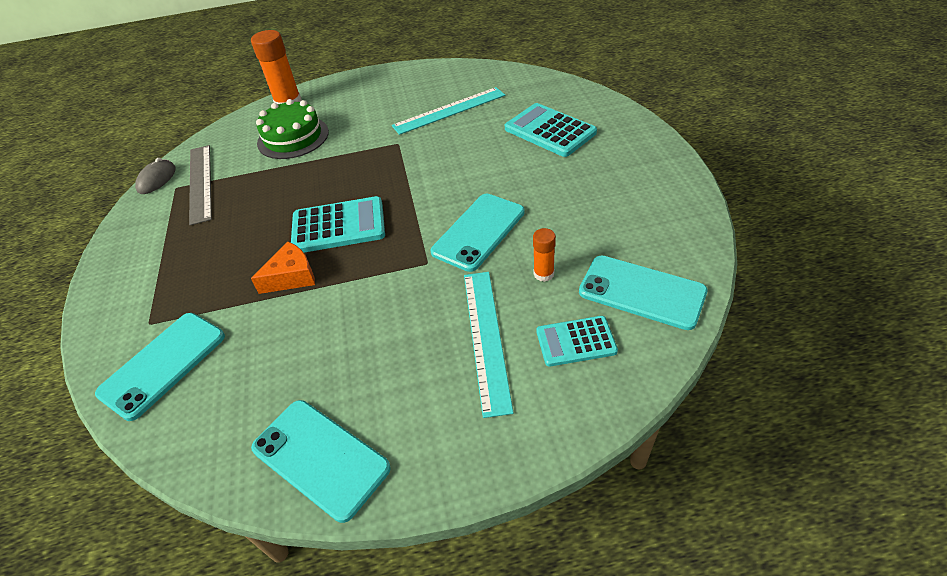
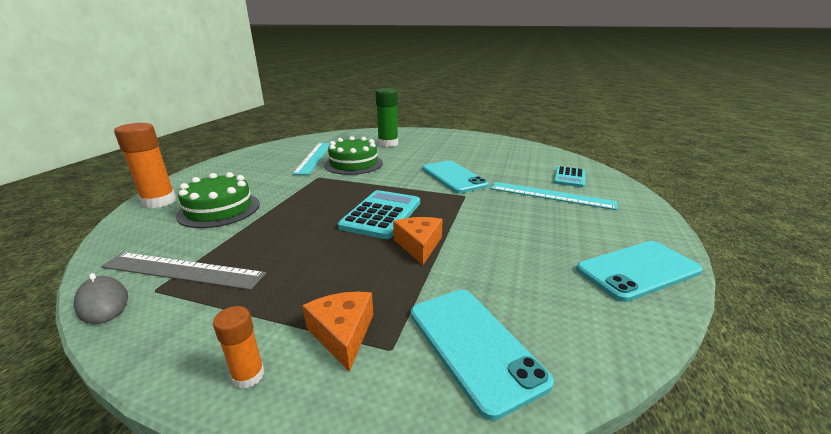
camera: 65 degrees left, 20 degrees down
turquoise calculator [505,103,597,157] -> green glue stick [375,88,398,147]
orange glue stick [533,228,556,282] -> orange glue stick moved to [213,306,264,389]
turquoise phone [579,255,708,330] -> none
none -> orange cheese [302,292,373,372]
none -> green cake [324,136,383,175]

